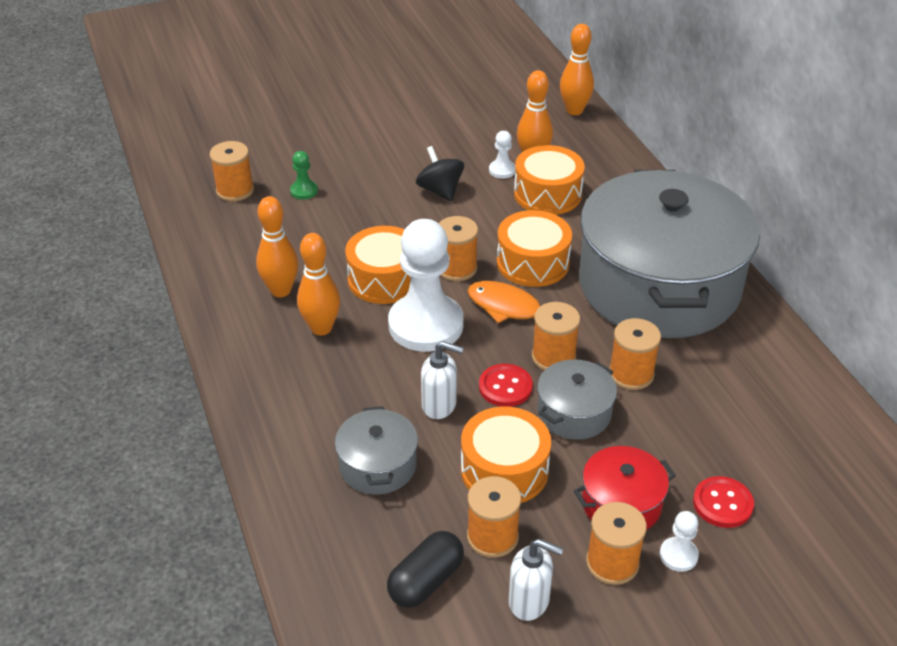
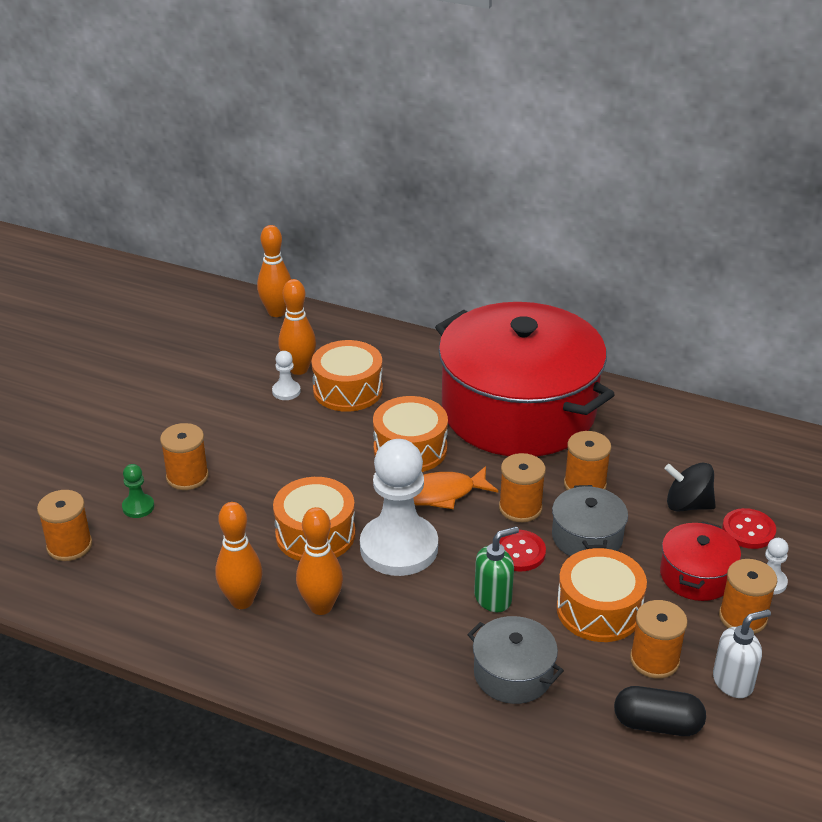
camera: 45 degrees left, 5 degrees down
black capsule [387,531,464,608] -> black capsule turned 75 degrees counterclockwise [614,686,706,736]
black spinning top [416,146,464,202] -> black spinning top moved to [665,462,716,512]
white soap dispenser [421,341,464,419] -> green soap dispenser [474,526,519,612]
orange spool [438,216,478,281] -> orange spool moved to [160,423,209,490]
grey pot [579,170,760,338] -> red pot [435,302,615,457]

